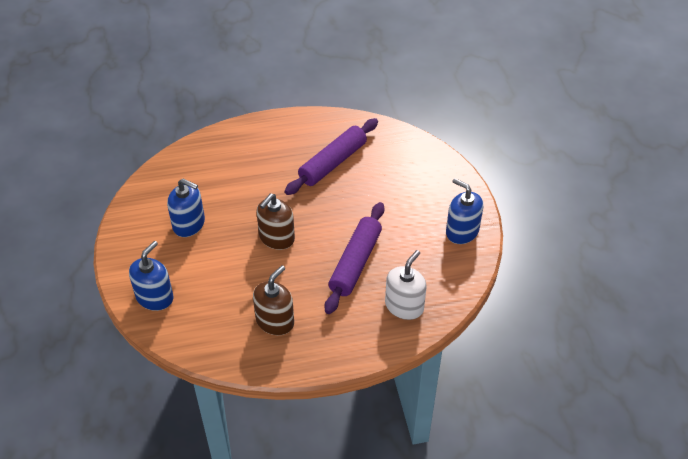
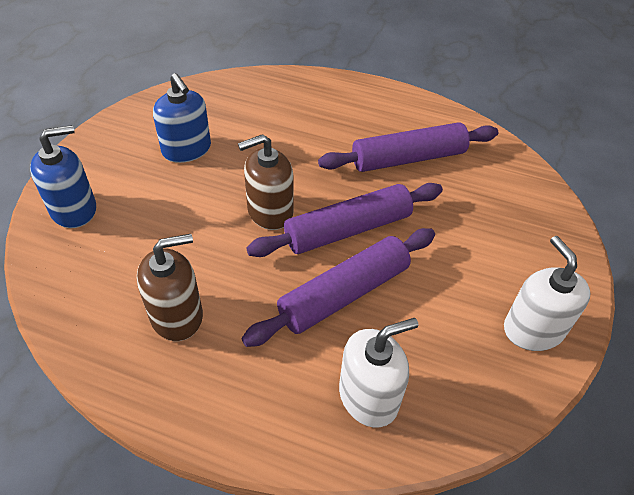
camera: 30 degrees right, 0 degrees up
blue soap dispenser [446,178,483,244] -> white soap dispenser [504,236,591,351]
none -> purple rolling pin [246,183,443,257]

